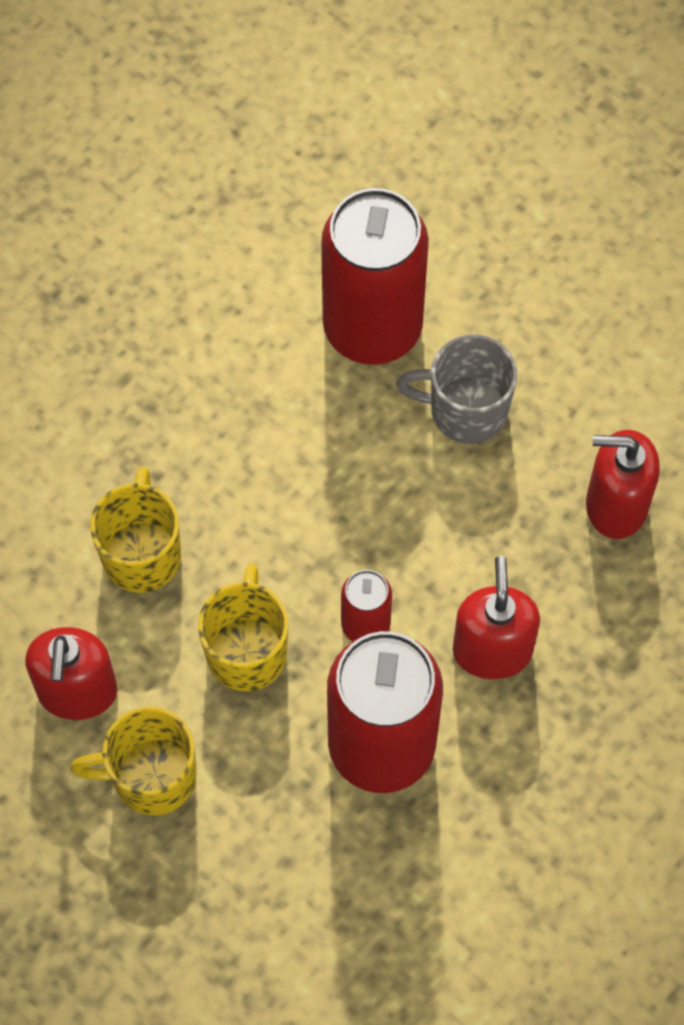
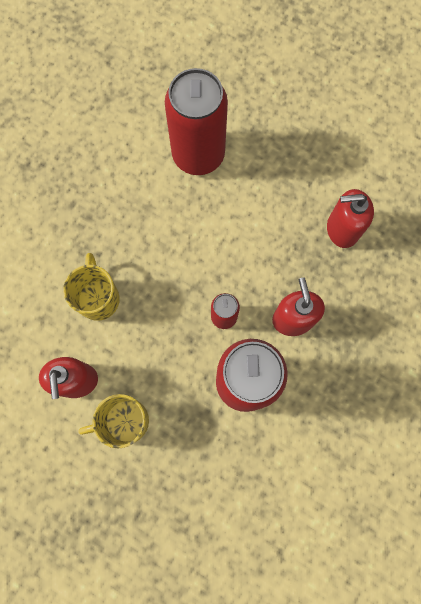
camera: 10 degrees left, 10 degrees up
yellow mug [198,563,288,691] -> none
grey mug [396,334,517,444] -> none

